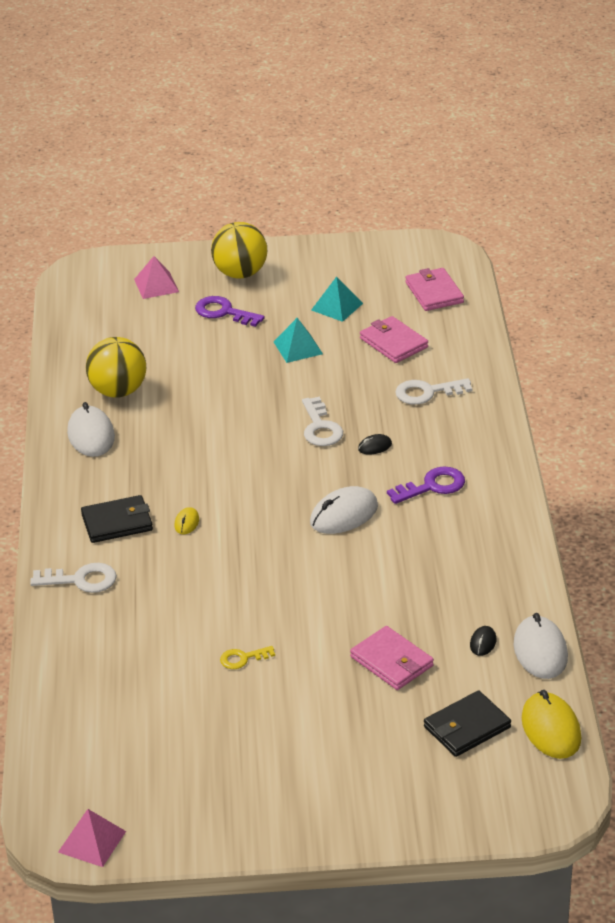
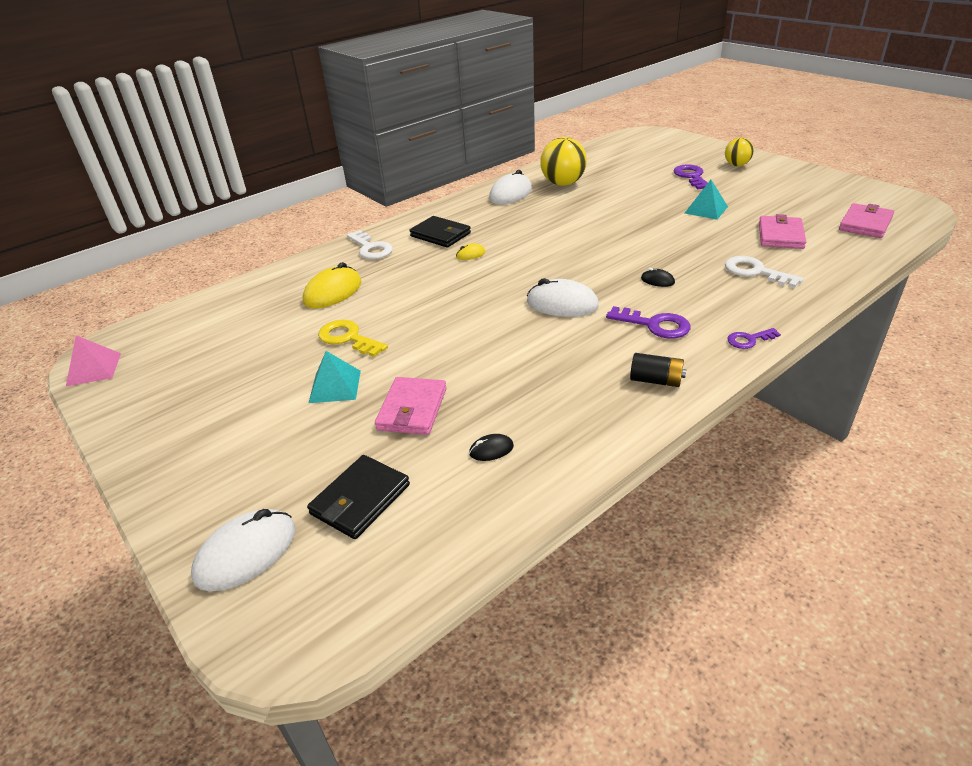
camera: 55 degrees right, 0 degrees up
pink pyramid [134,256,179,299] -> none
yellow ball [211,222,267,278] -> yellow ball [725,137,754,166], size x0.60
yellow key [220,646,275,669] -> yellow key [318,320,388,357], size x1.60
white key [302,397,343,446] -> none
turquoise pyramid [311,276,363,322] -> turquoise pyramid moved to [309,351,361,403]
black wallet [424,690,511,757] -> black wallet turned 75 degrees counterclockwise [307,455,410,539]
white mouse [514,613,568,679] -> white mouse moved to [191,509,295,591]
yellow mouse [522,690,581,759] -> yellow mouse moved to [303,262,361,308]
none -> black battery [630,353,686,387]
none -> purple key [727,328,781,349]

